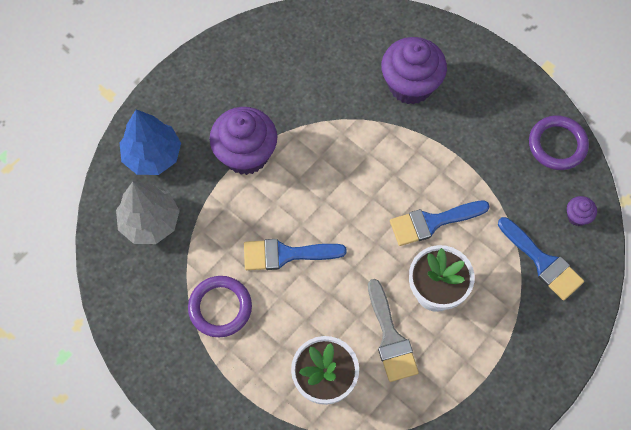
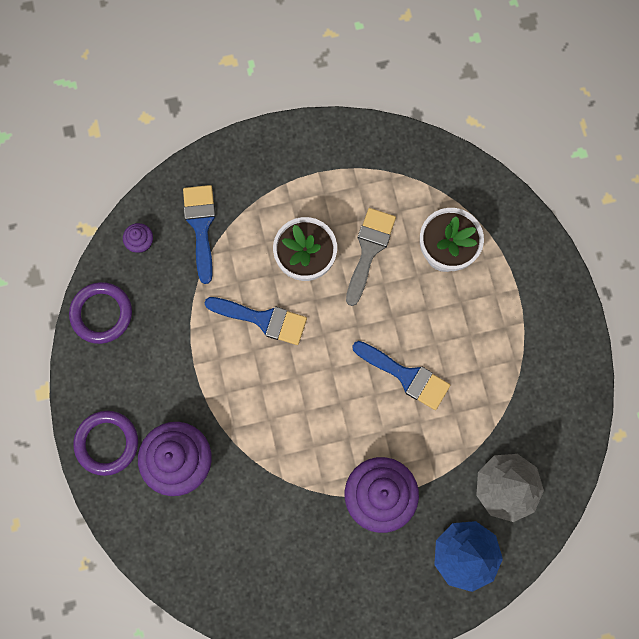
camera: 145 degrees left, 10 degrees up
purple ring [188,276,252,337] -> purple ring moved to [73,411,138,476]

